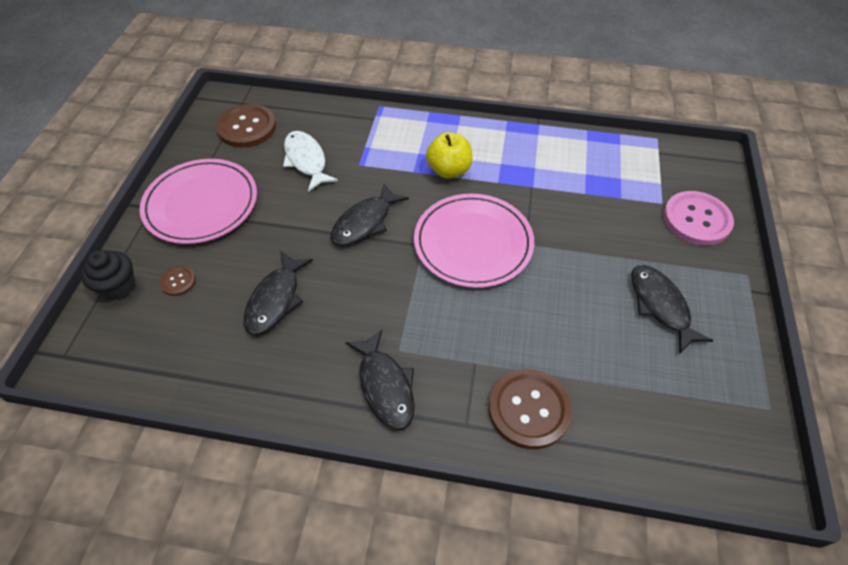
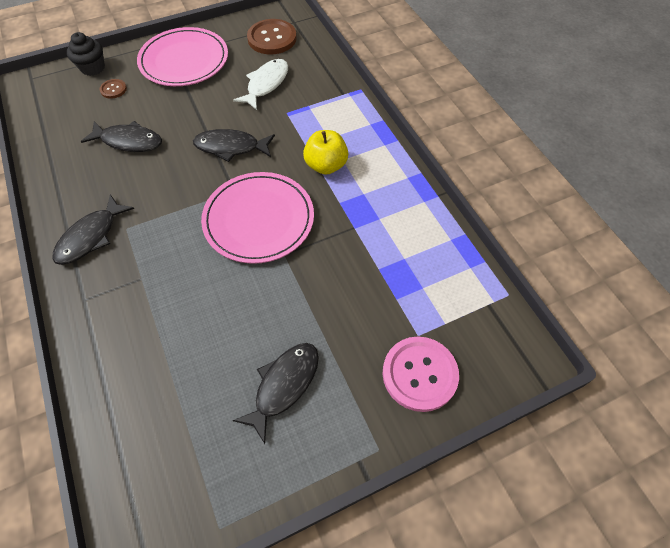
camera: 55 degrees right, 5 degrees up
black fish [244,251,313,335] -> black fish turned 150 degrees counterclockwise [81,121,162,152]
brown button [489,369,572,449] -> none

